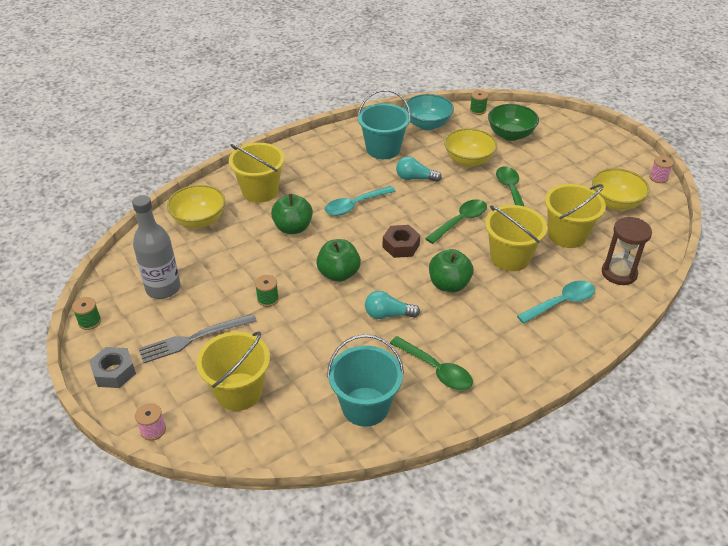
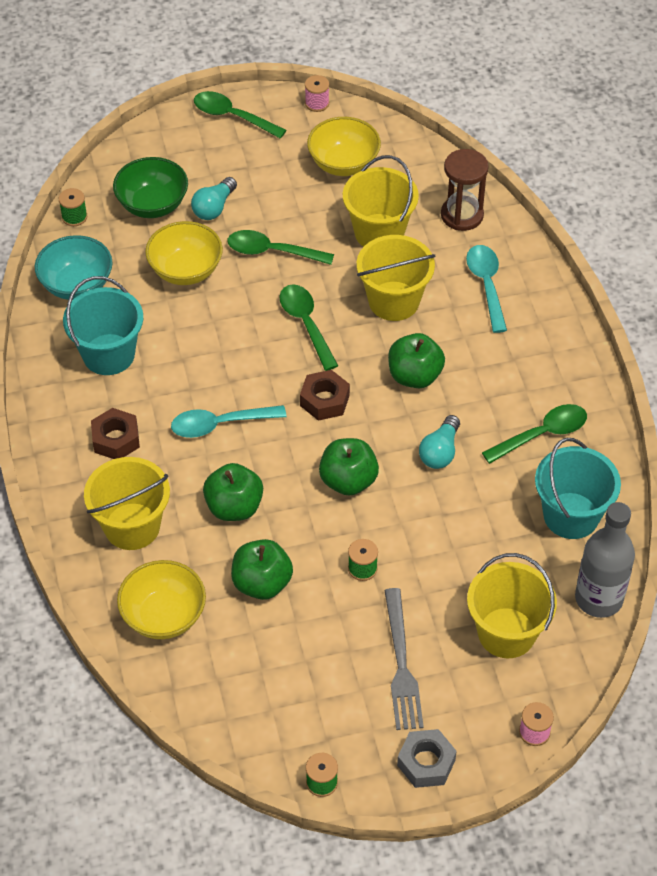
camera: 70 degrees left, 10 degrees up
grey bottle [132,195,181,299] -> grey bottle moved to [575,502,635,618]
turquoise spoon [325,186,396,216] -> turquoise spoon turned 90 degrees clockwise [171,405,286,438]
turquoise light bulb [396,156,442,182] -> turquoise light bulb moved to [191,177,237,220]
none -> brown nut [91,408,140,459]
none -> green spoon [194,91,286,139]
none -> green apple [231,539,293,600]

